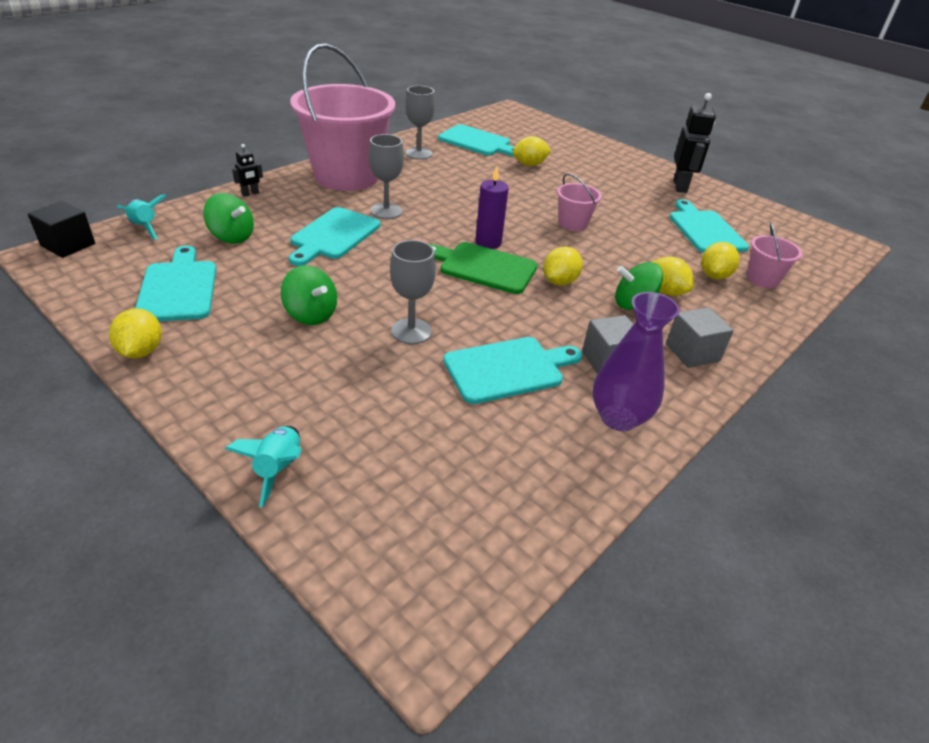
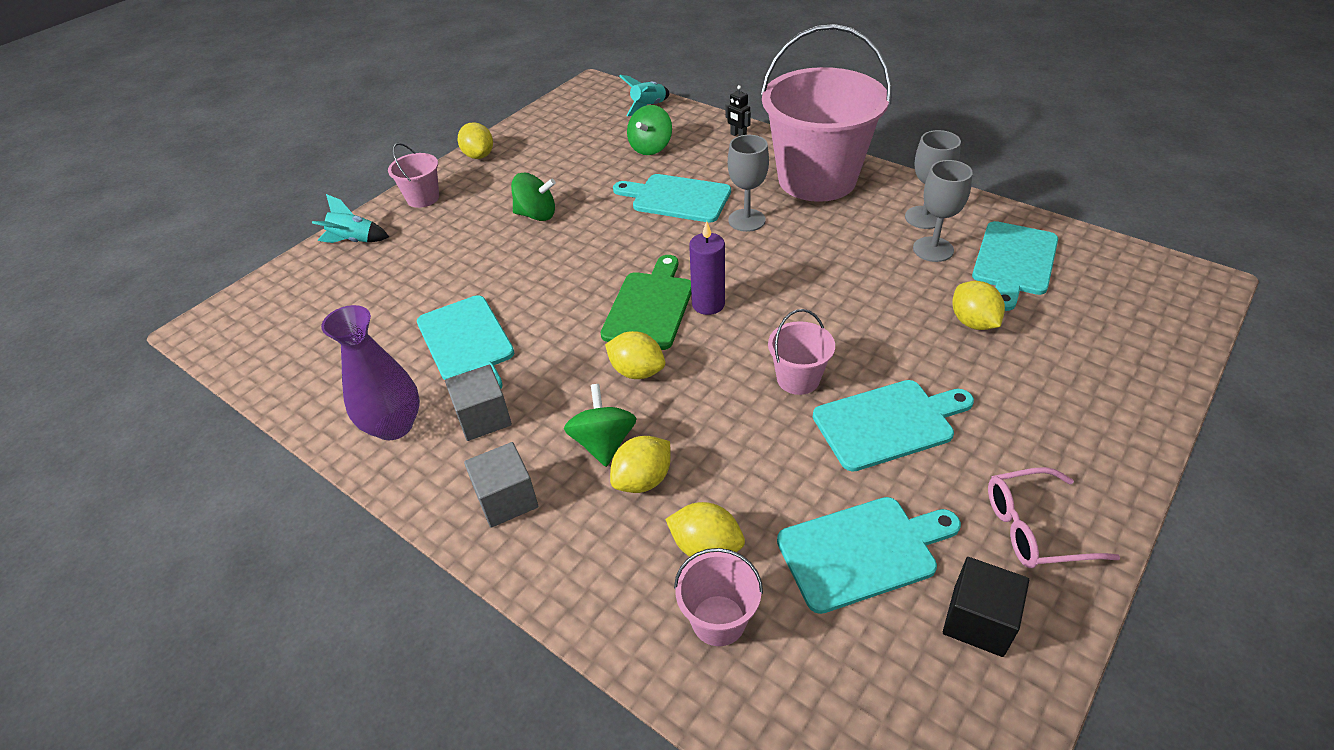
camera: 90 degrees right, 5 degrees up
black cube [28,201,95,258] -> black cube moved to [943,557,1029,657]
yellow lemon [109,308,162,359] -> yellow lemon turned 75 degrees clockwise [458,122,493,159]
turquoise cutting board [135,246,216,321] -> turquoise cutting board moved to [813,380,974,472]
green spinning top [281,265,337,325] -> green spinning top turned 120 degrees counterclockwise [511,173,556,221]
grey goblet [390,240,436,344] -> grey goblet moved to [913,160,973,262]
black robot [673,93,716,193] -> pink glasses [988,467,1120,568]
none -> pink bucket [388,143,439,208]

